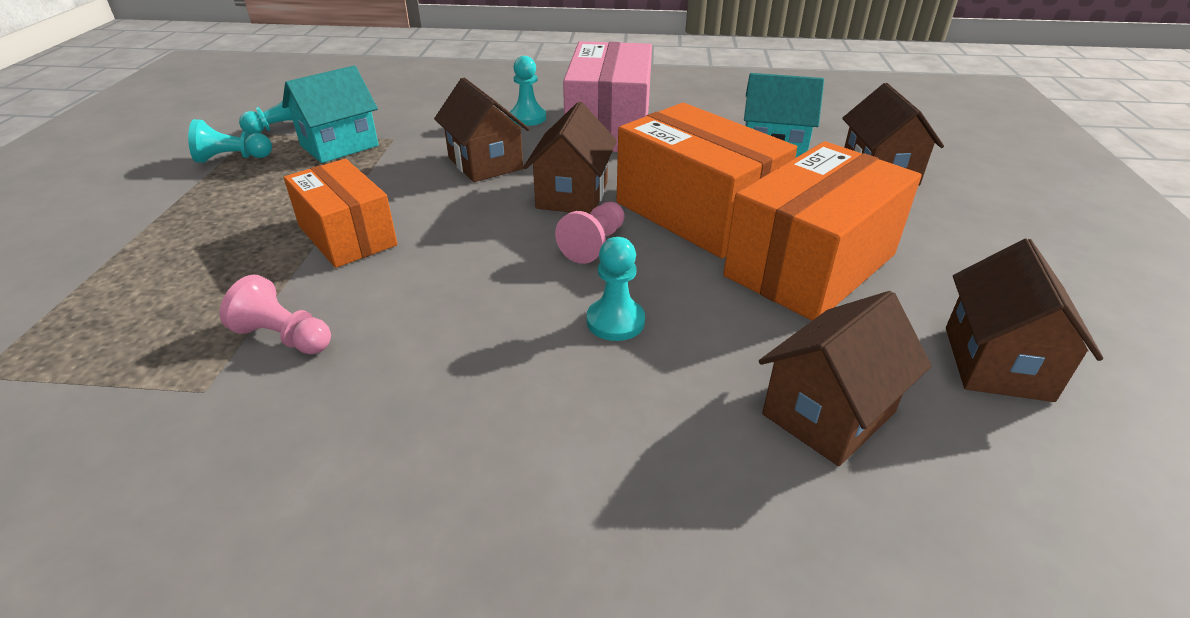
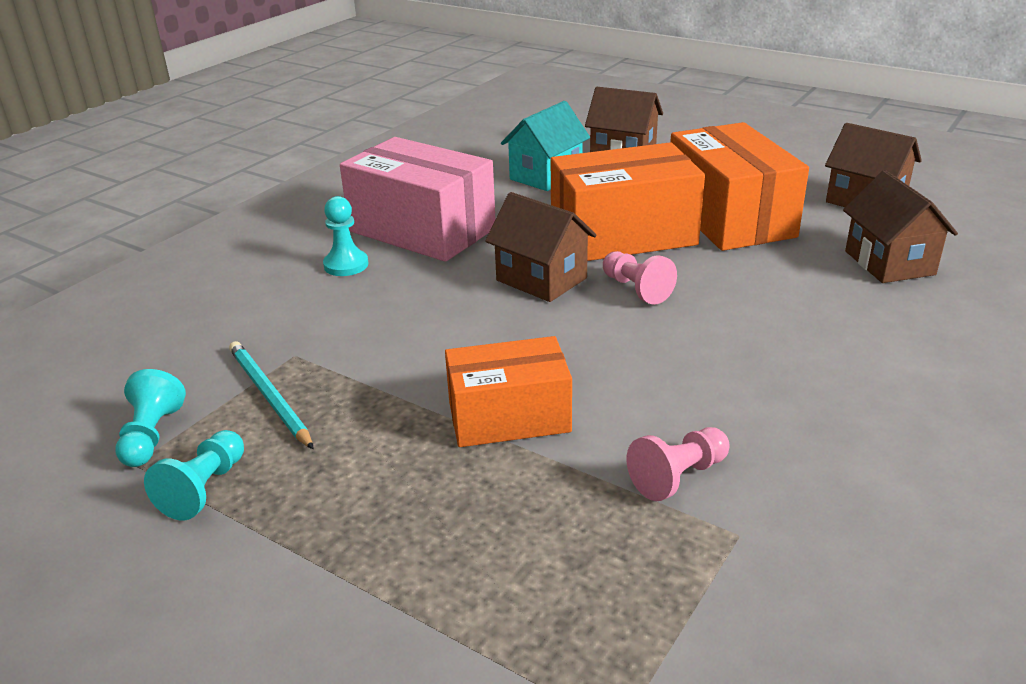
camera: 60 degrees left, 5 degrees down
turquoise house [282,66,379,163] -> turquoise pencil [229,341,314,449]
brown house [434,78,530,182] -> none
turquoise pawn [587,237,645,341] -> none

